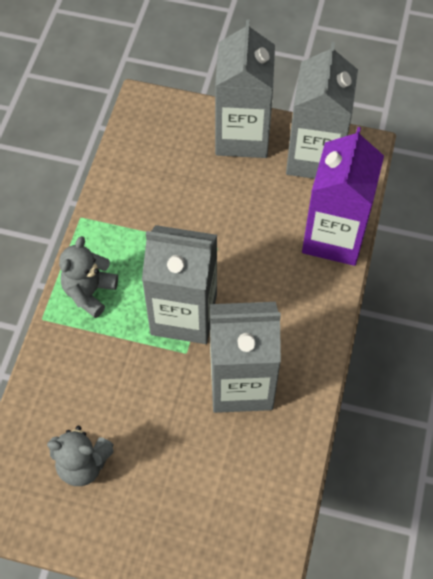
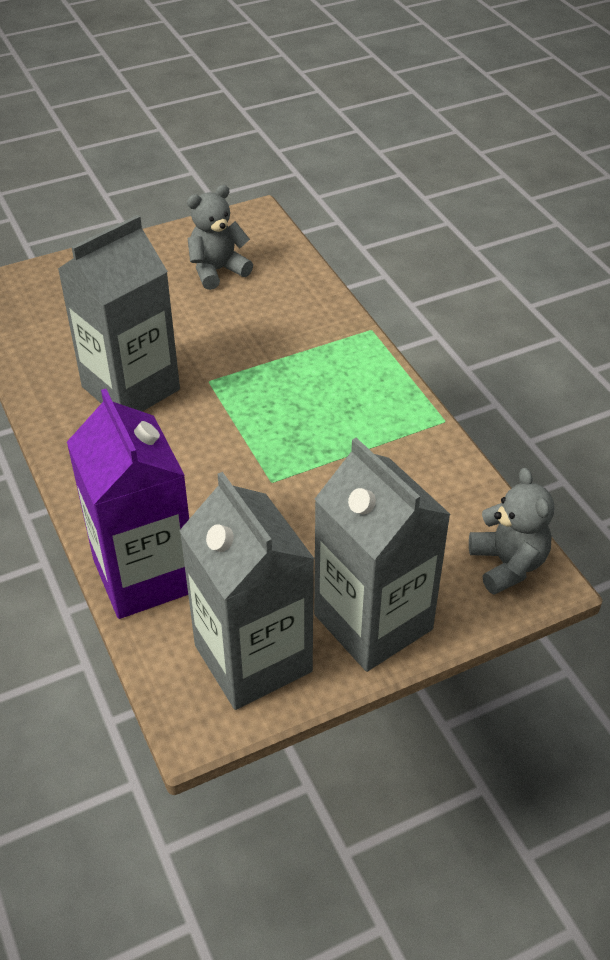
camera: 140 degrees right, 15 degrees down
grey teddy bear [59,236,118,318] -> grey teddy bear moved to [469,468,554,595]
grey carton [142,225,217,344] -> none

